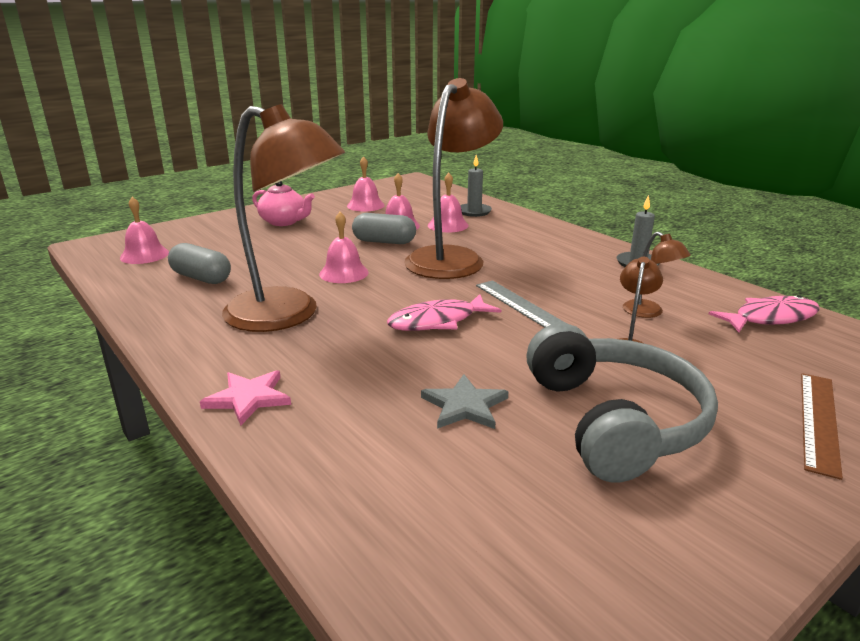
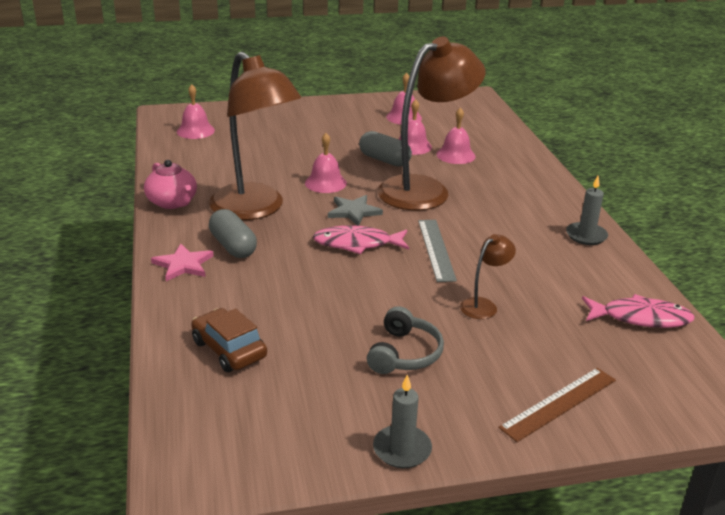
camera: 25 degrees right, 5 degrees up
grey capsule [168,243,231,284] -> grey capsule moved to [209,209,257,258]
pink teapot [252,181,315,226] -> pink teapot moved to [144,160,197,209]
grey star [421,374,509,429] -> grey star moved to [328,195,383,226]
grey candle [460,155,492,217] -> grey candle moved to [373,374,432,468]
grey headphones [526,323,718,482] -> grey headphones [367,306,444,374], size x0.56
brown lamp [623,231,691,318] -> none
none -> brown car [191,308,267,372]

